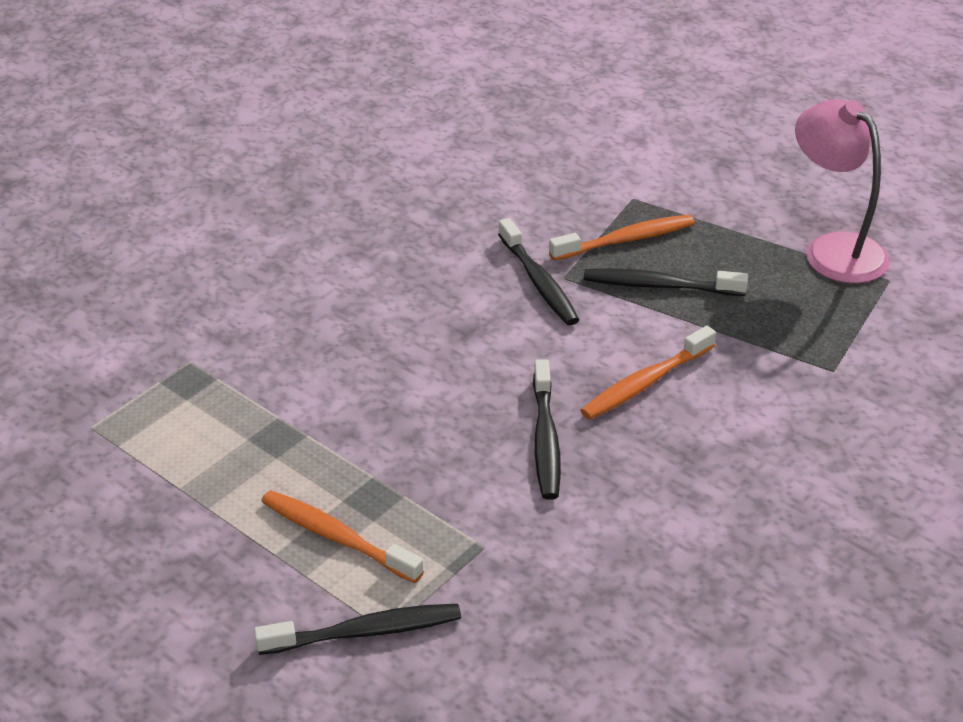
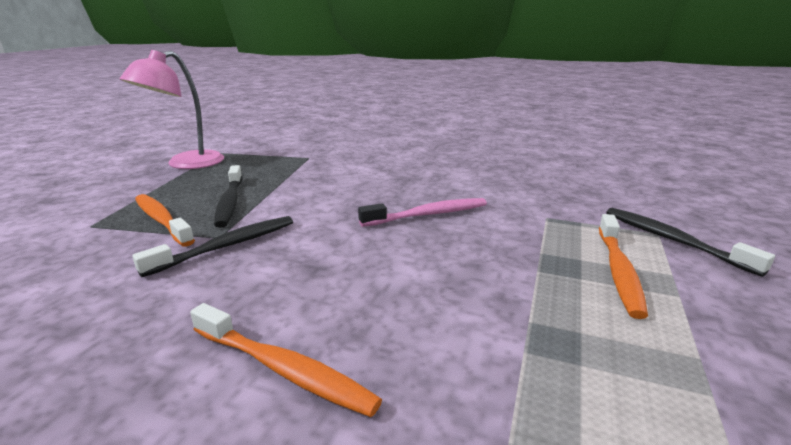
camera: 110 degrees left, 15 degrees down
black toothbrush [533,359,561,500] -> pink toothbrush [358,198,487,227]
orange toothbrush [580,326,716,419] -> orange toothbrush moved to [190,303,382,417]

